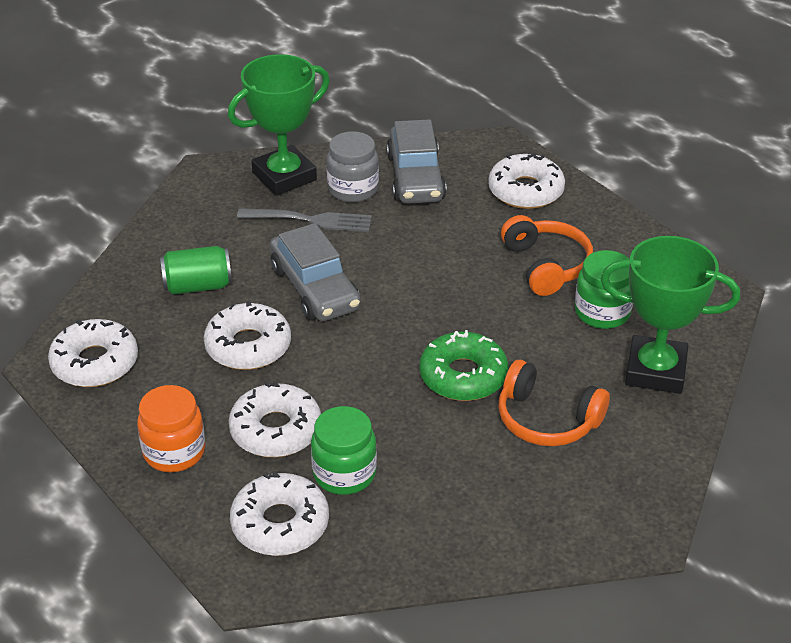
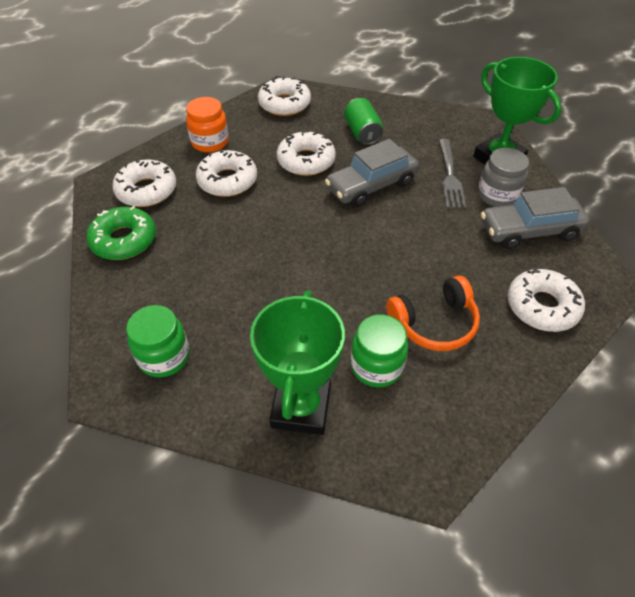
camera: 85 degrees right, 10 degrees up
green jar [311,406,377,495] -> green jar moved to [126,305,189,377]
green donut [419,330,508,401] -> green donut moved to [86,206,156,260]
orange headphones [498,360,610,446] -> none

